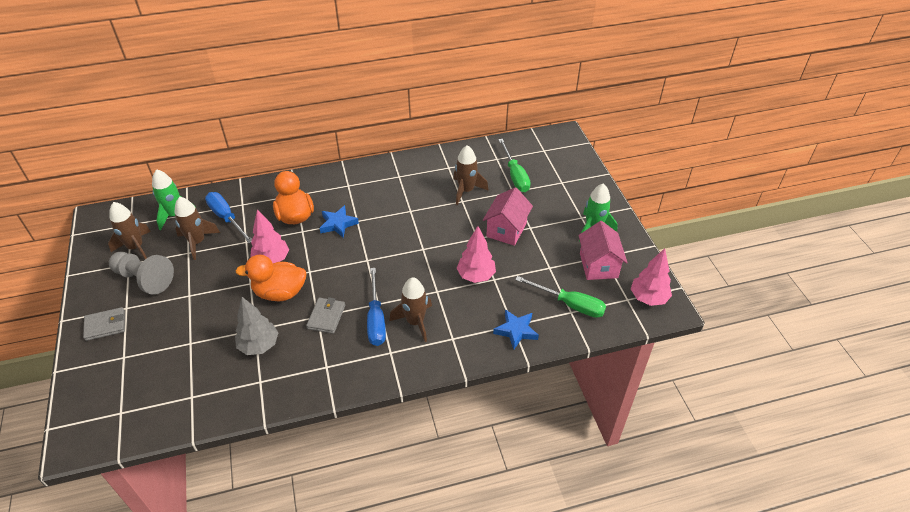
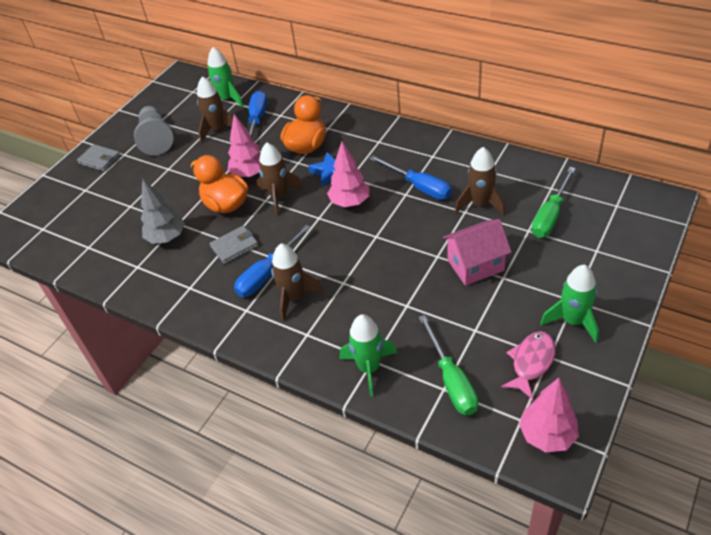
camera: 50 degrees right, 0 degrees up
brown rocket [108,202,151,259] -> brown rocket moved to [257,142,303,216]
pink tree [456,226,496,283] -> pink tree moved to [327,142,369,207]
blue star [493,309,539,349] -> green rocket [340,314,397,397]
pink house [578,221,628,280] -> pink fish [501,331,556,400]
none -> blue screwdriver [369,156,452,200]

